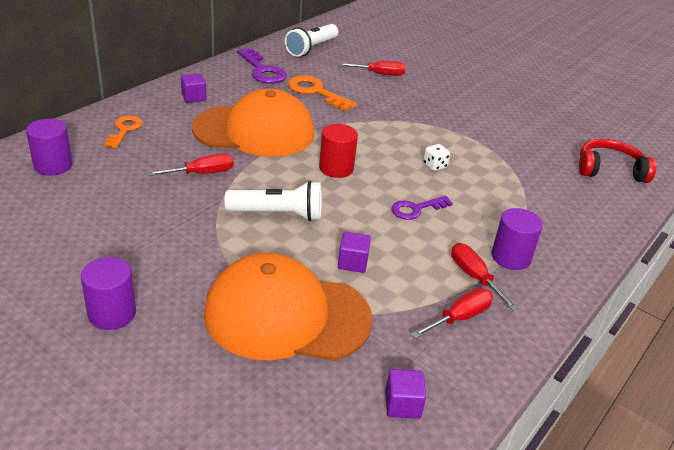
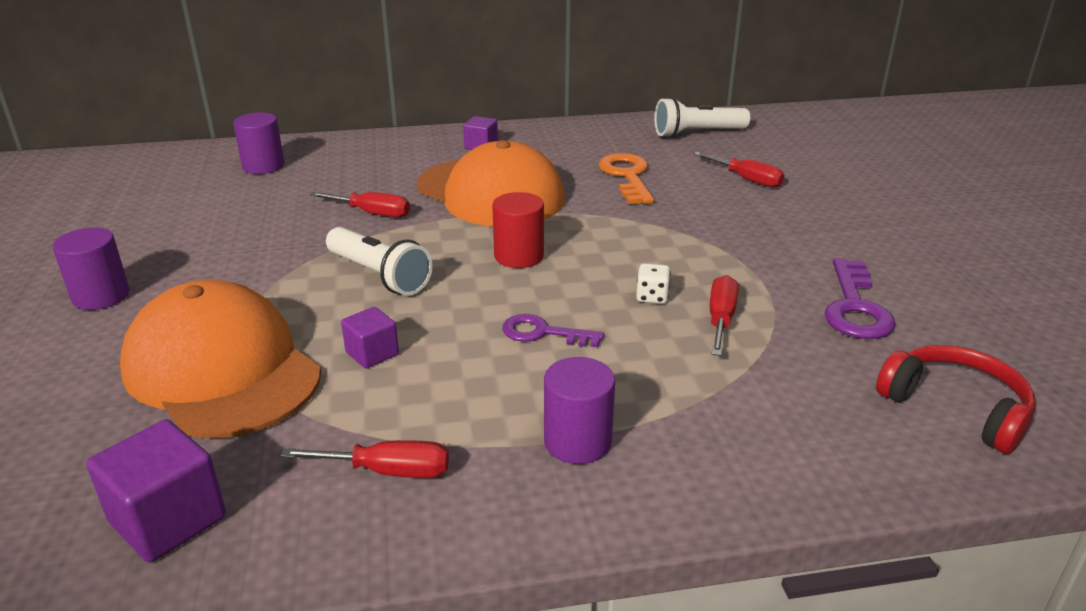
camera: 45 degrees right, 5 degrees down
orange key [104,116,142,148] -> none
purple key [237,48,287,84] -> purple key moved to [825,258,896,339]
purple cube [385,369,426,419] -> purple cube [86,419,226,562], size x1.67
red screwdriver [451,243,518,311] -> red screwdriver moved to [710,275,739,356]

